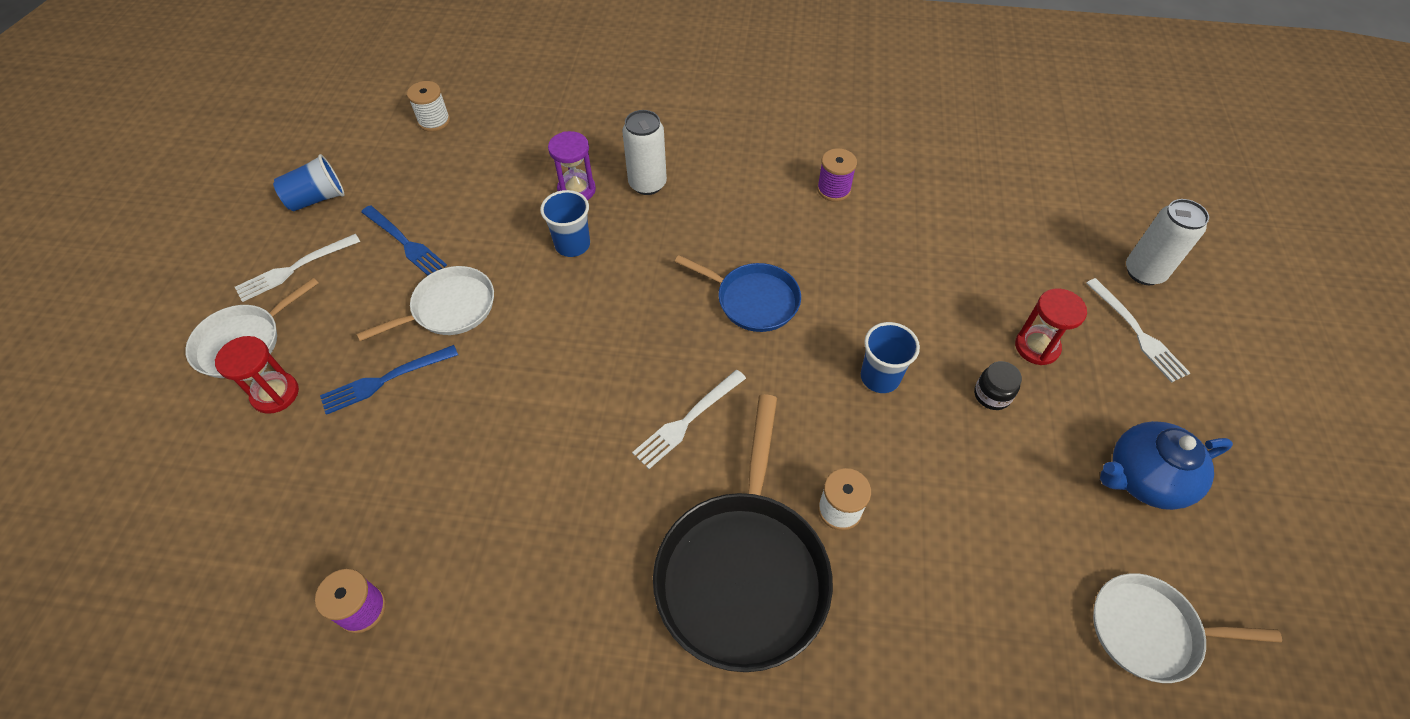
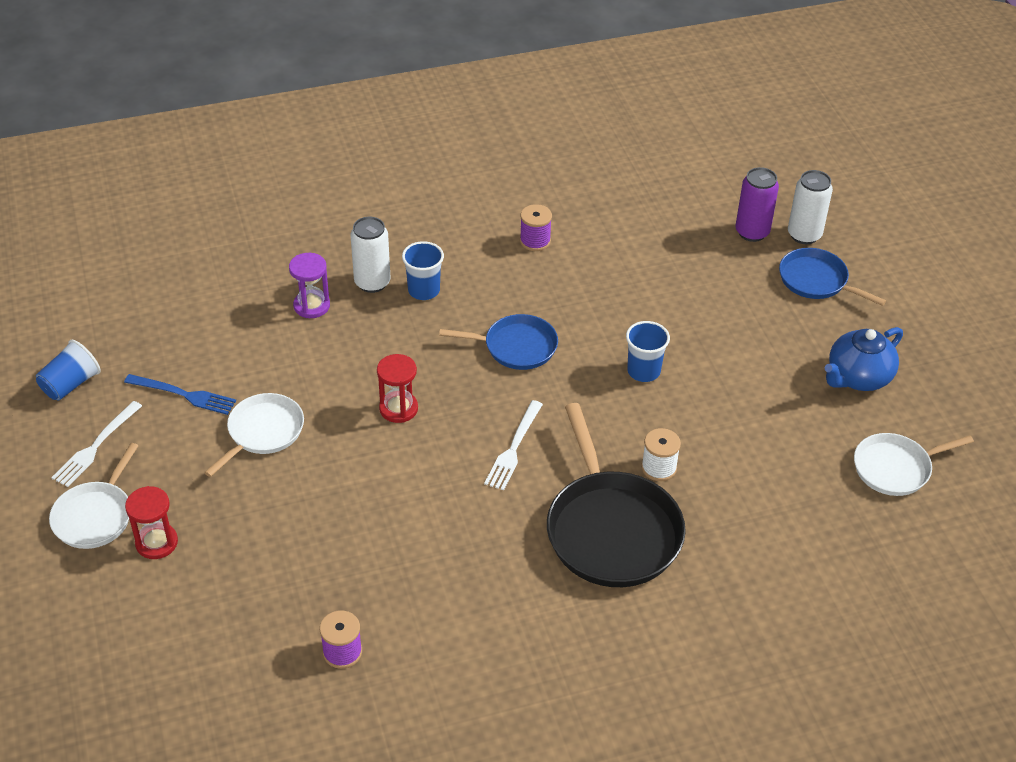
camera: 25 degrees left, 10 degrees down
blue fork [320,345,458,415] -> none
white spool [407,81,450,132] -> none
blue cup [540,190,590,257] -> blue cup moved to [402,241,444,300]
black jar [974,361,1022,410] -> none
red hourglass [1015,288,1087,365] -> red hourglass moved to [377,354,418,423]
white fork [1086,278,1190,383] -> blue pan [779,248,886,306]
none -> purple can [736,167,779,242]

